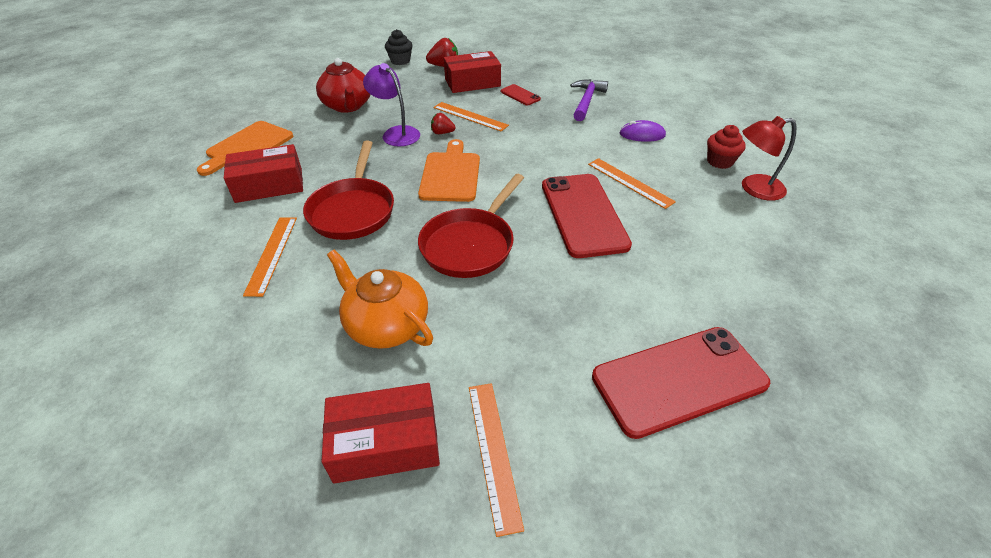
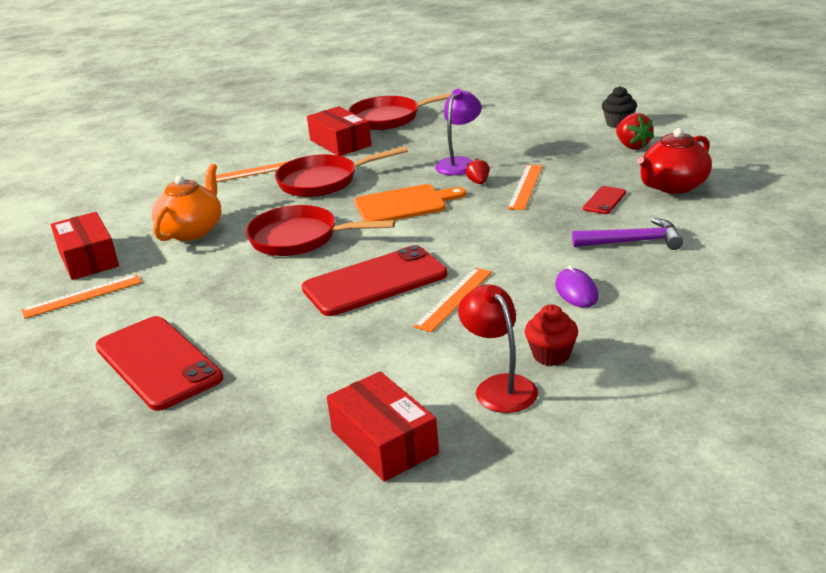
camera: 75 degrees right, 15 degrees down
orange cutting board [197,121,293,176] -> red pan [348,90,464,130]
red teapot [316,58,371,113] -> red teapot moved to [637,128,712,194]
red box [444,51,501,93] -> red box moved to [327,371,439,482]

